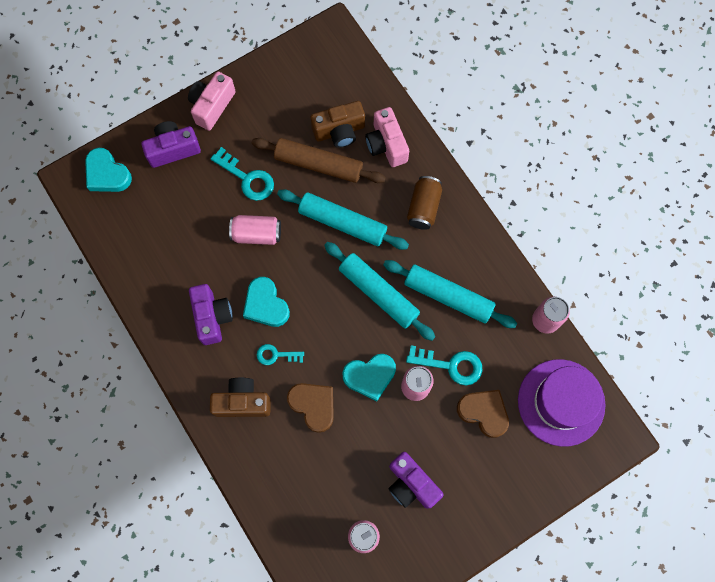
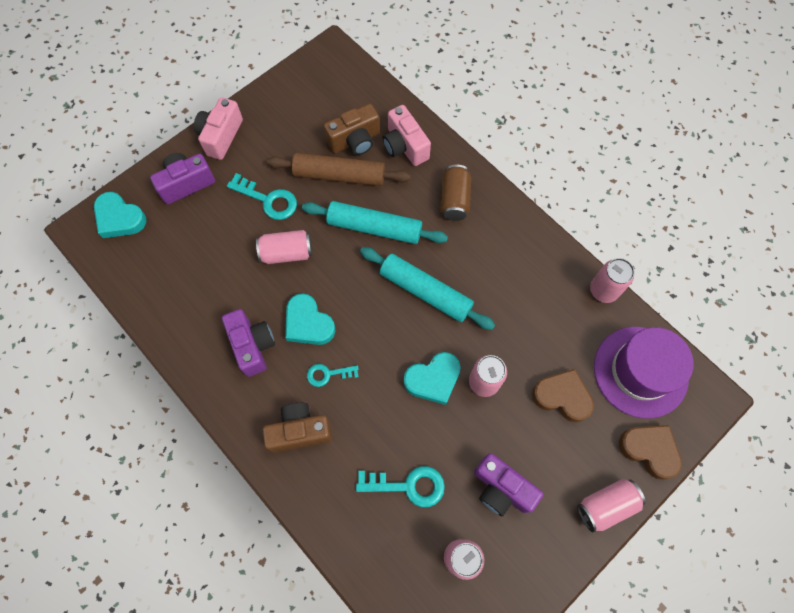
camera: 10 degrees left, 5 degrees down
brown heart [287,383,334,433] -> brown heart moved to [619,425,682,480]
turquoise rolling pin [383,260,517,328] -> none
turquoise key [406,345,482,385] -> turquoise key moved to [356,466,445,507]
none -> pink can [577,479,646,532]

